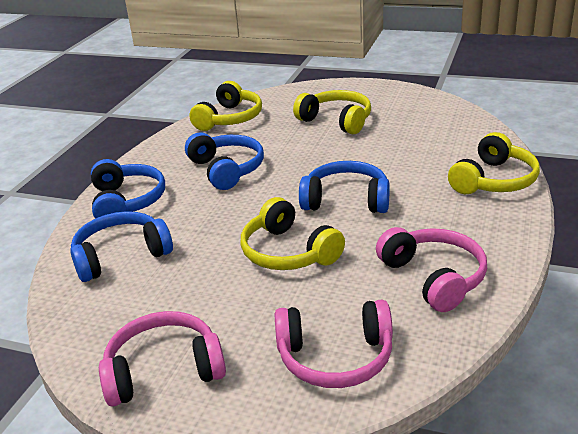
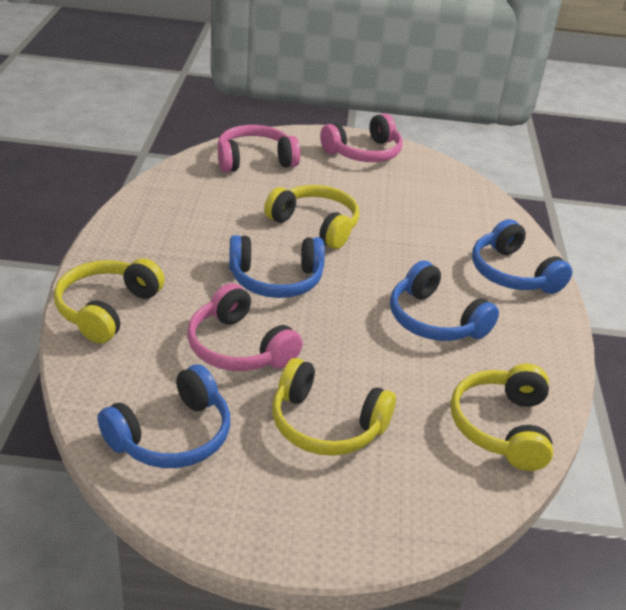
camera: 160 degrees right, 5 degrees up
blue headphones [70,211,173,282] -> blue headphones moved to [98,364,230,468]
pink headphones [376,227,487,312] -> pink headphones moved to [187,283,303,371]

